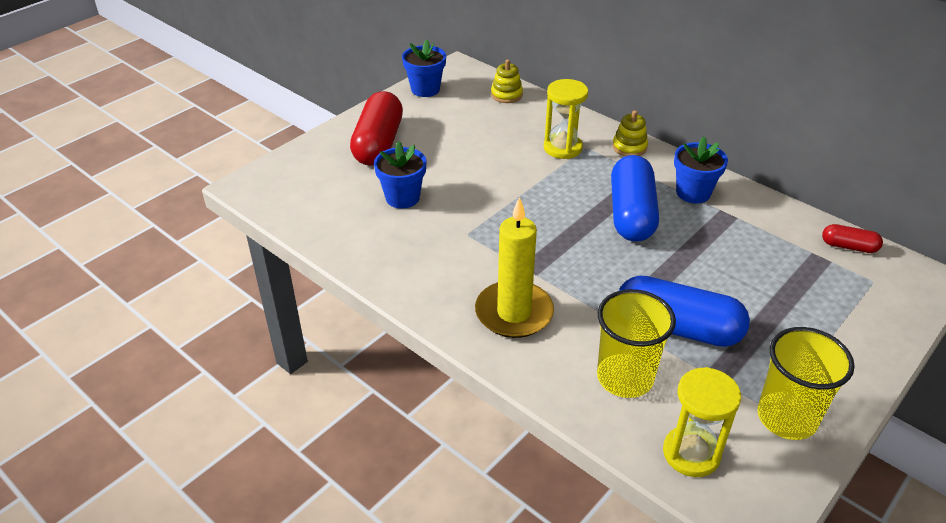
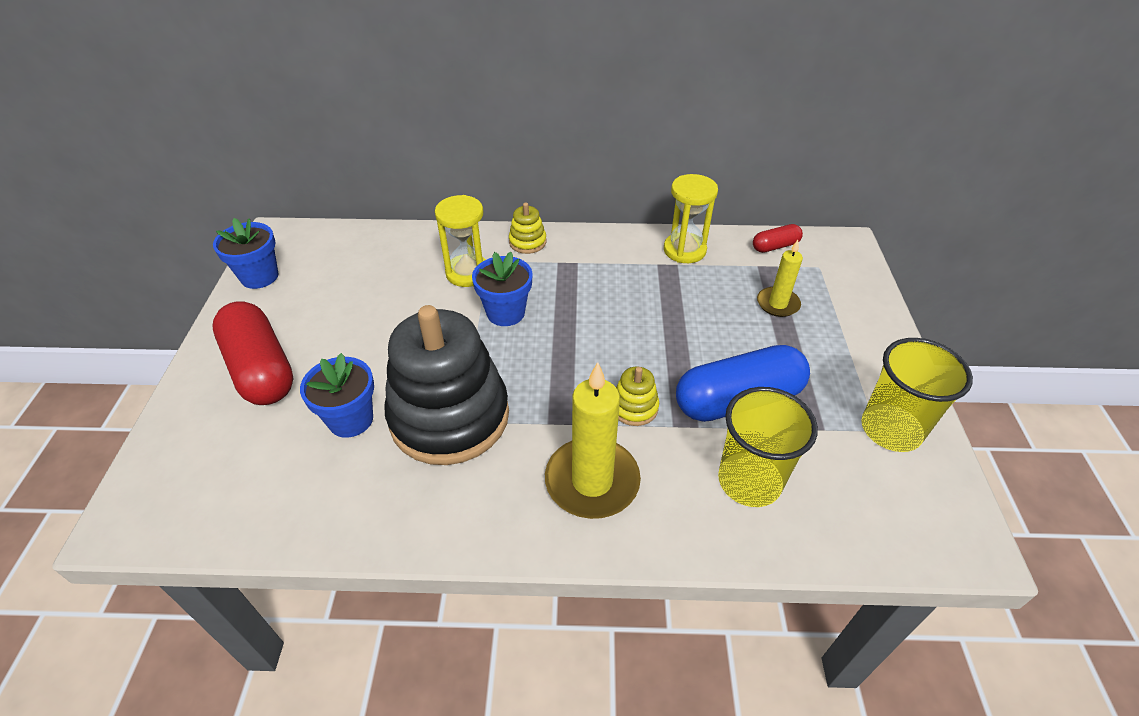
camera: 40 degrees left, 5 degrees up
yellow stacking toy [491,59,523,103] -> yellow stacking toy moved to [616,367,659,426]
blue capsule [611,155,659,242] -> none
yellow hourglass [663,367,741,477] -> yellow hourglass moved to [664,174,718,263]
blue flower pot [674,137,728,204] -> blue flower pot moved to [472,252,533,326]
none -> black stacking toy [384,305,509,465]
none -> yellow candle [757,240,803,317]

